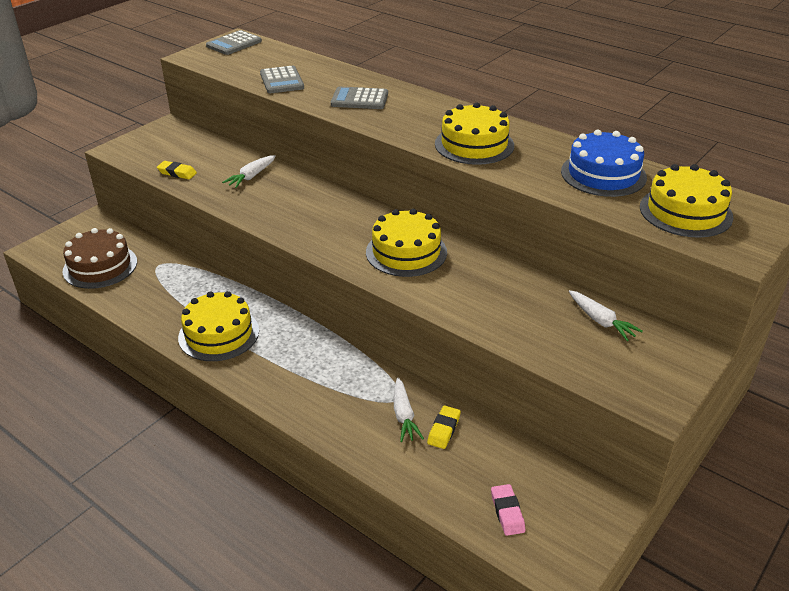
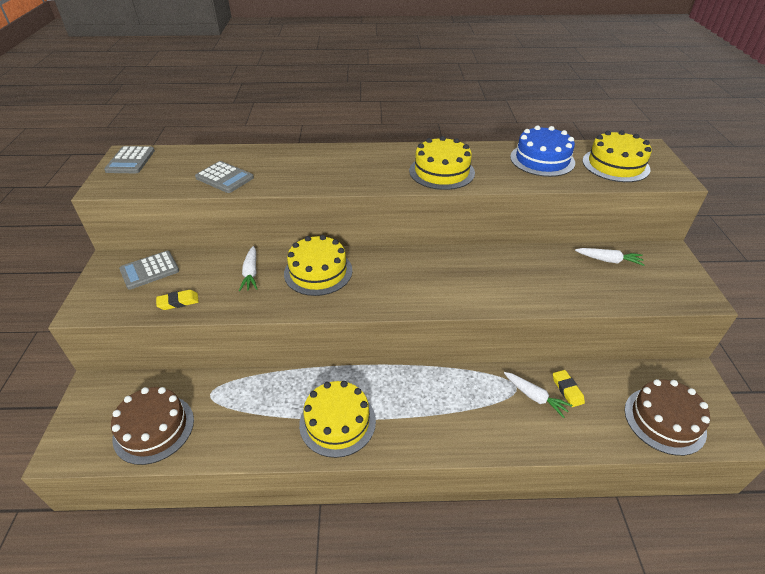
camera: 40 degrees left, 5 degrees up
grey calculator [331,87,388,109] -> grey calculator moved to [119,251,179,290]
yellow cake [366,209,447,277] -> yellow cake moved to [284,235,352,296]
pink eraser [491,484,525,536] -> brown cake [624,379,710,456]

